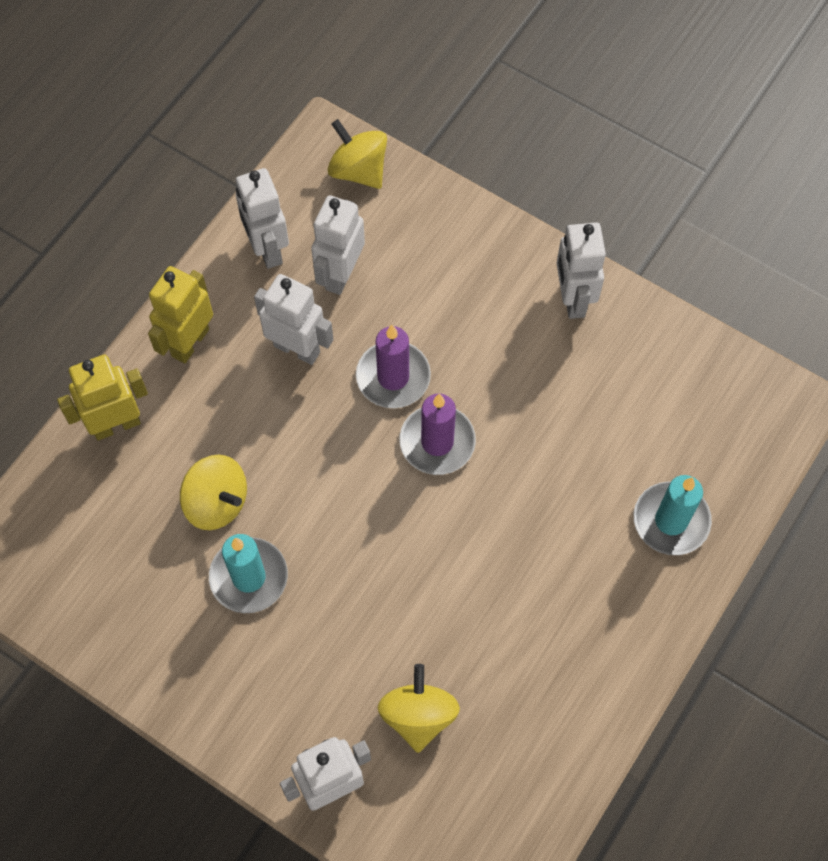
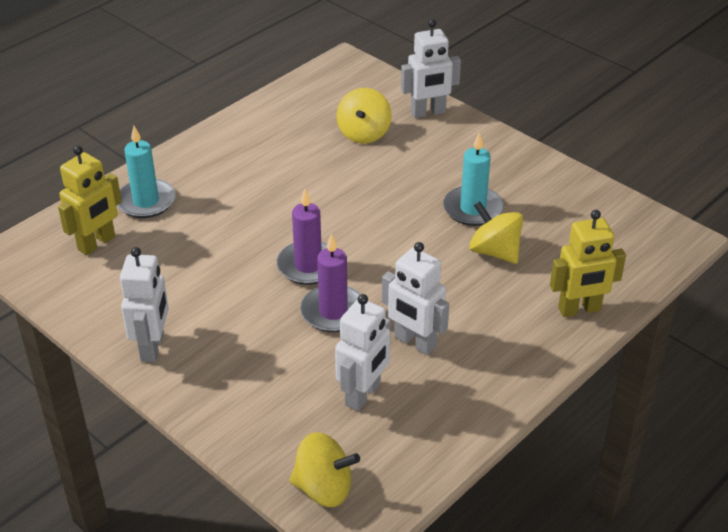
camera: 170 degrees left, 25 degrees down
yellow robot [148,266,213,364] -> yellow robot moved to [58,146,122,255]
white robot [236,168,289,269] -> none
yellow spinning top [327,119,387,189] -> yellow spinning top turned 45 degrees counterclockwise [290,432,360,507]

